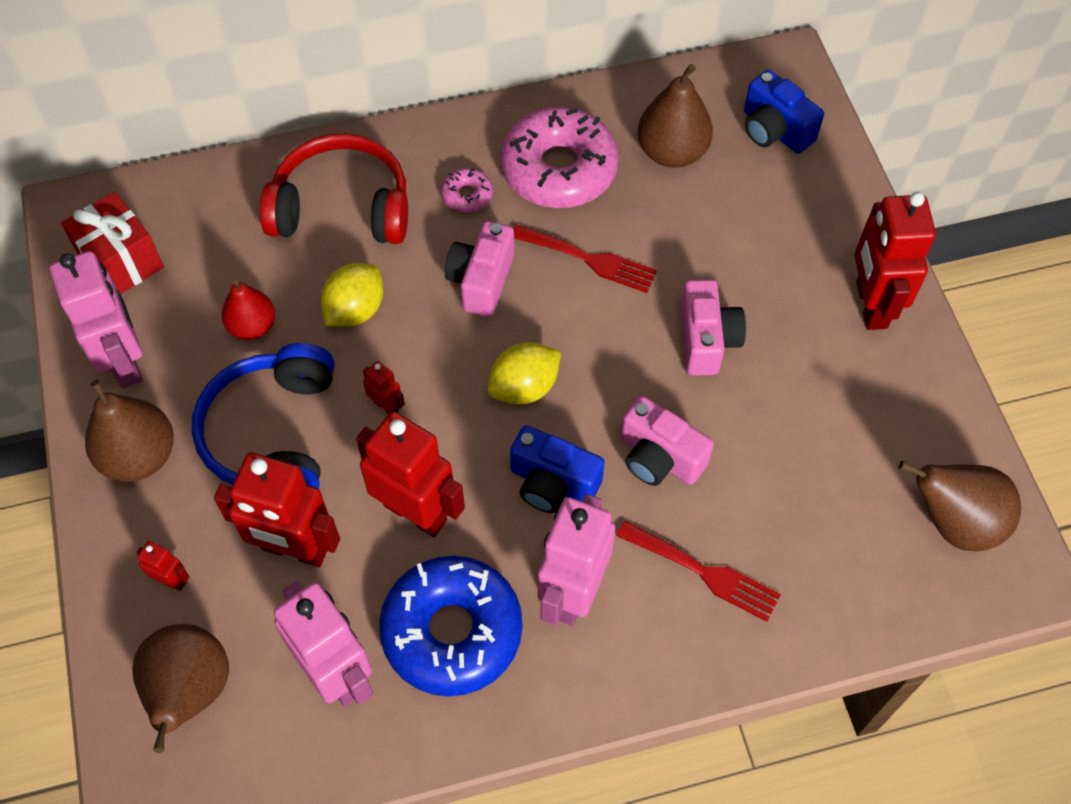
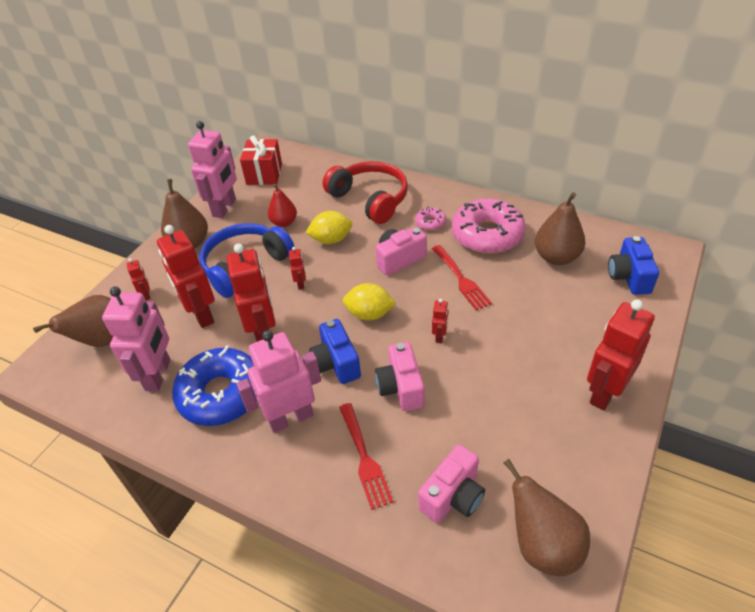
camera: 45 degrees right, 15 degrees down
pink camera [680,279,746,376] -> pink camera moved to [418,444,485,523]
none -> red robot [432,299,449,343]

